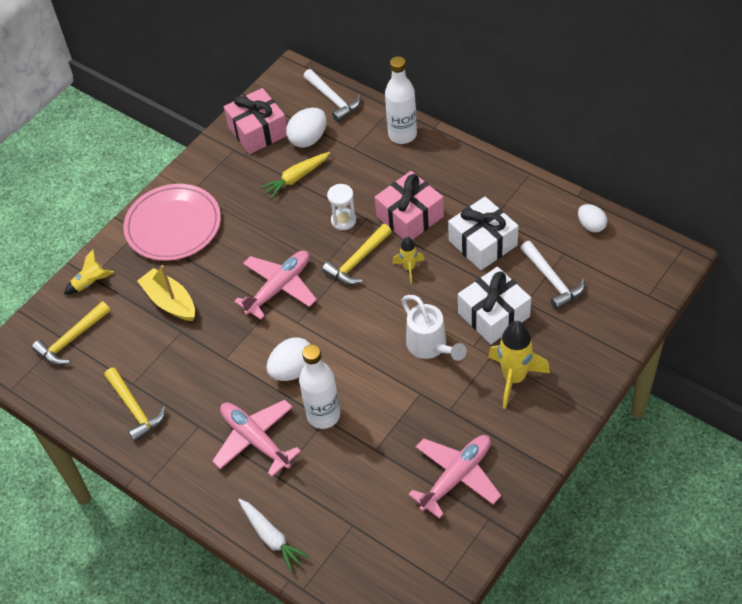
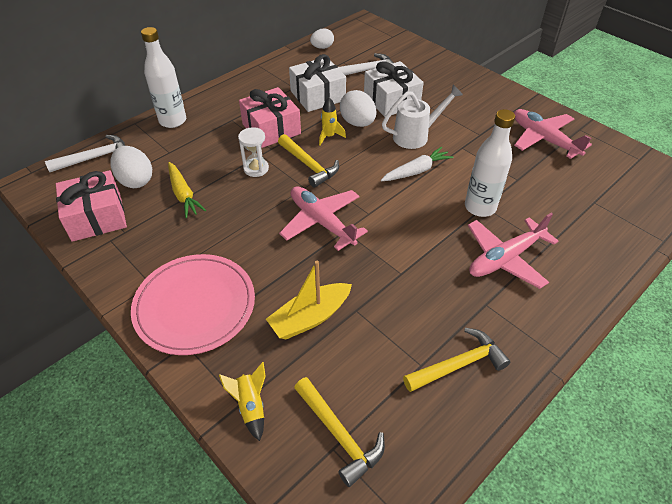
camera: 85 degrees left, 5 degrees down
white carrot [238,499,309,572] -> white carrot moved to [381,147,454,181]
white egg [266,337,311,381] -> white egg moved to [340,90,376,127]
yellow rocket [488,321,550,409] -> none

